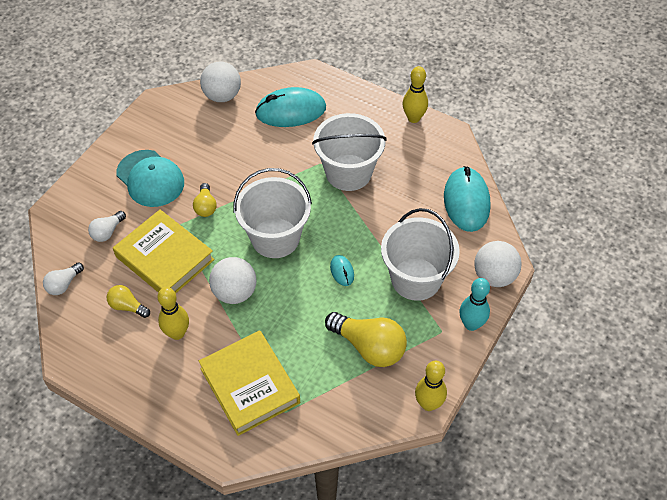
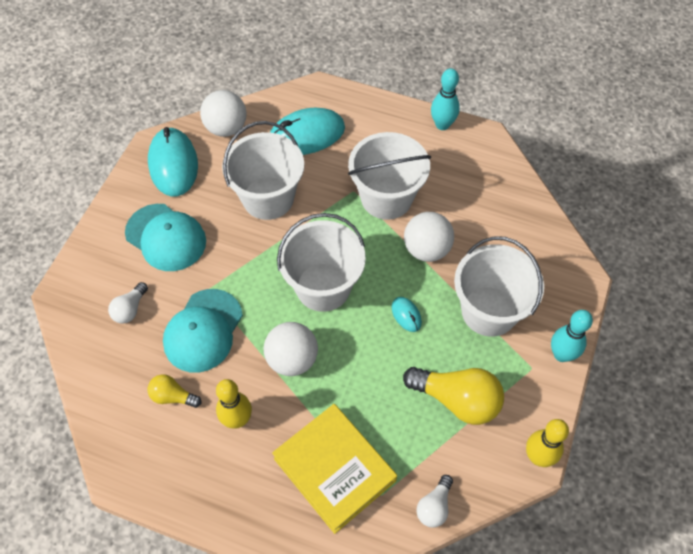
camera: 10 degrees left, 5 degrees up
white light bulb [43,262,84,295] -> white light bulb moved to [416,475,453,528]
yellow book [113,209,215,293] -> turquoise cap [163,289,243,373]
yellow light bulb [193,183,217,217] -> none
yellow bowling pin [403,66,428,123] -> turquoise bowling pin [431,68,460,130]
turquoise mouse [444,166,490,232] -> turquoise mouse moved to [148,127,198,196]
white ball [474,241,521,287] -> white ball moved to [404,212,454,262]
none -> white bucket [222,121,304,220]

